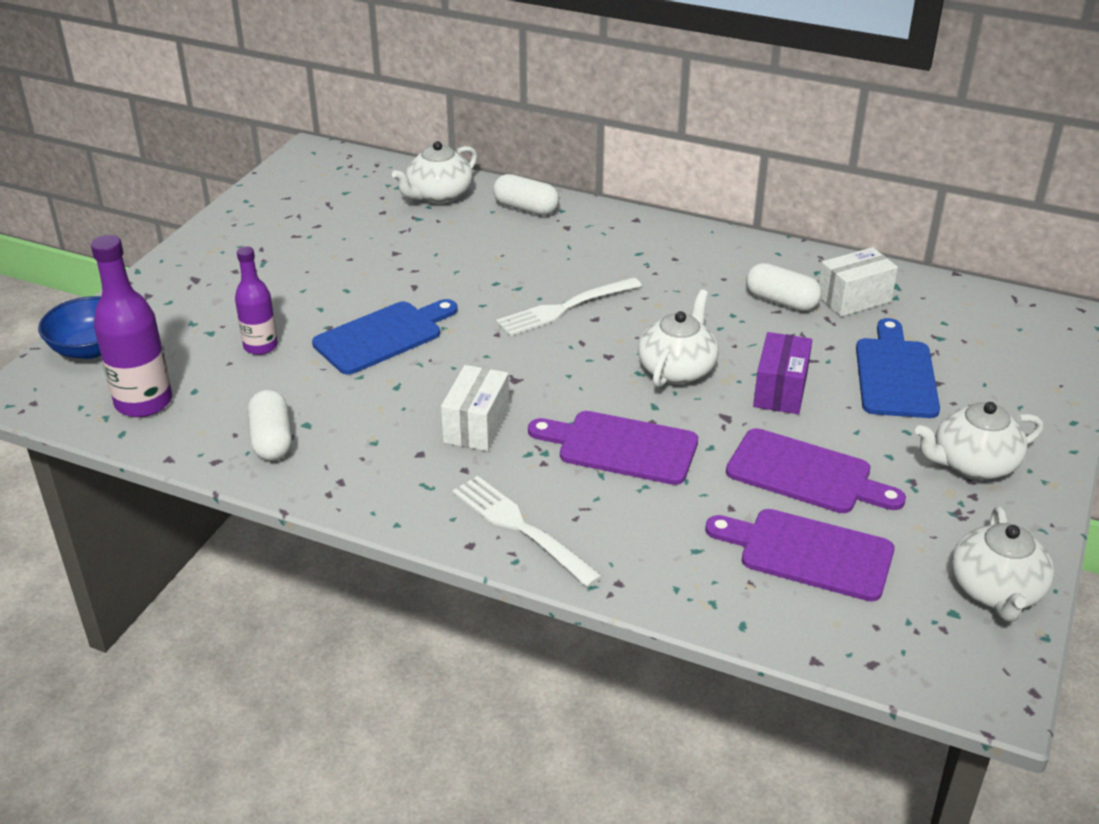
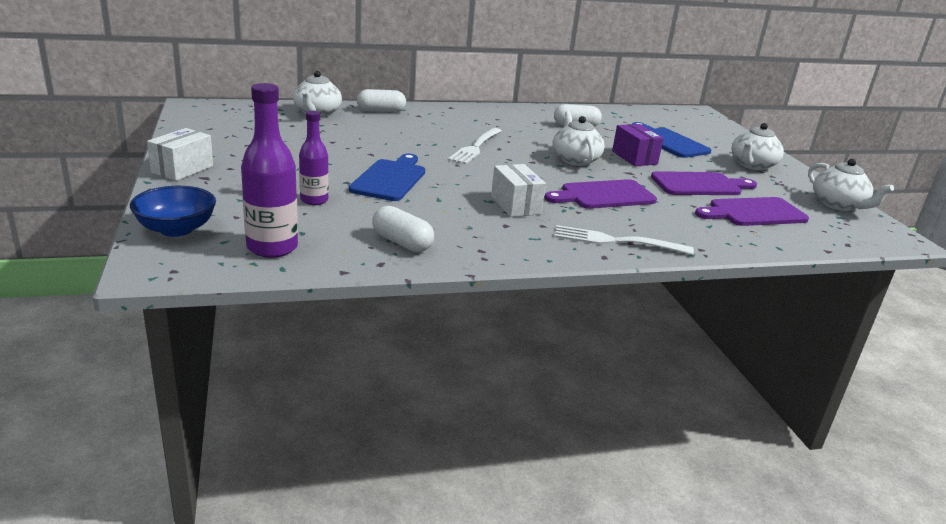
camera: 40 degrees left, 10 degrees down
white box [819,247,898,317] -> white box moved to [147,128,213,181]

